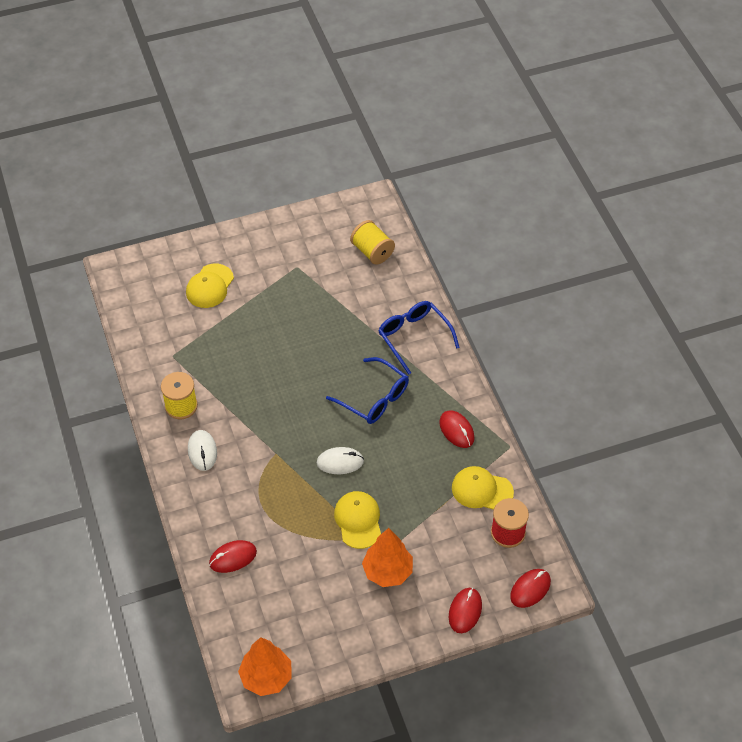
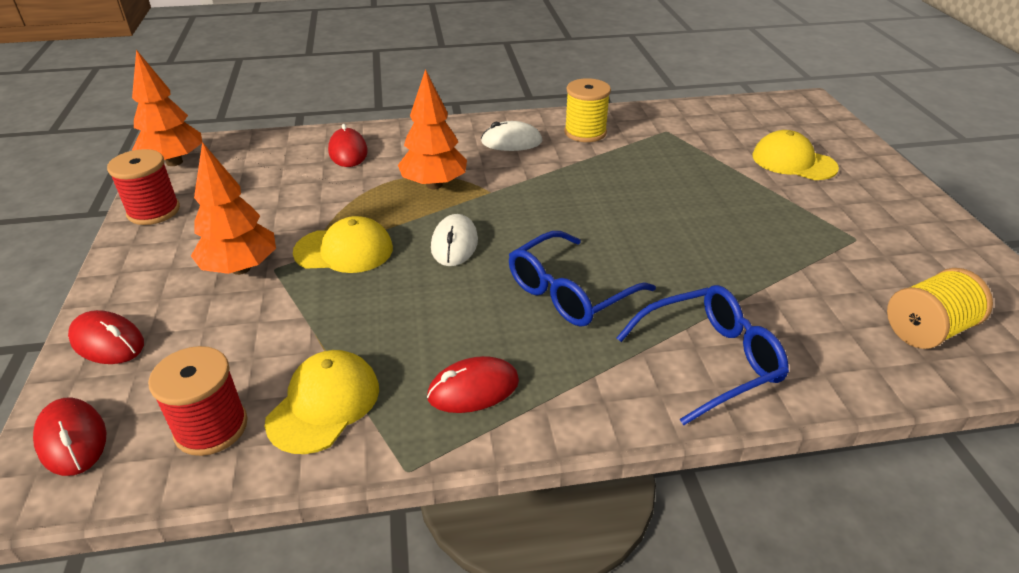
camera: 100 degrees right, 15 degrees down
none -> red spool [107,149,180,225]
none -> orange tree [398,69,467,189]

